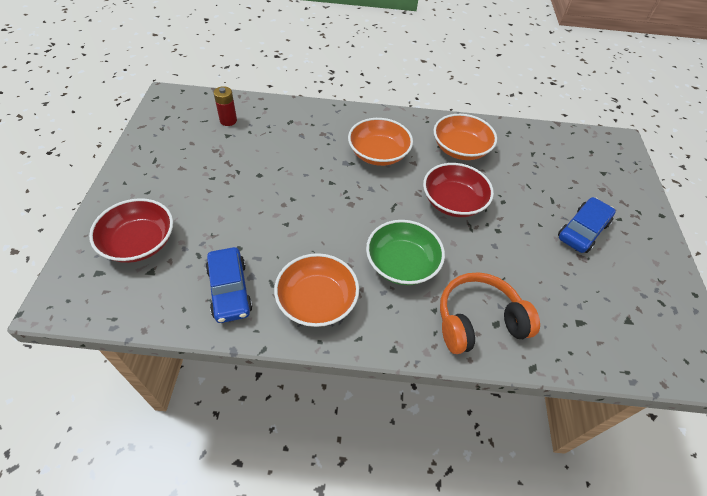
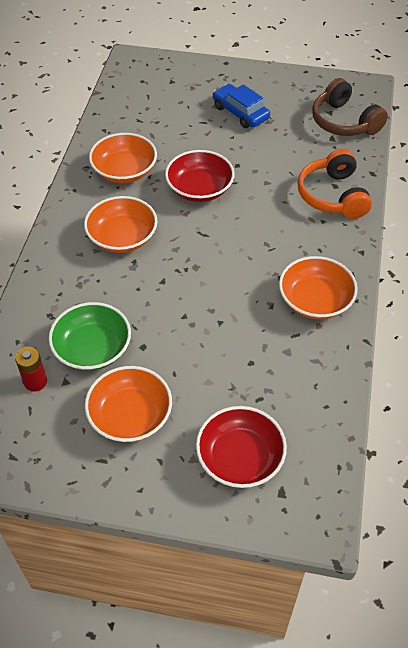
camera: 80 degrees left, 0 degrees up
blue car [206,247,253,323] -> none
green bowl [366,220,445,285] -> green bowl moved to [49,302,131,371]
none -> orange bowl [85,366,172,442]
none -> brown headphones [312,78,388,136]

